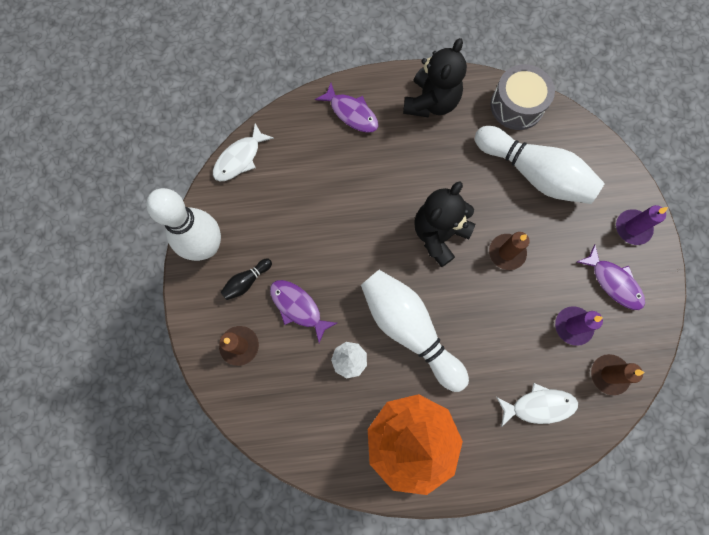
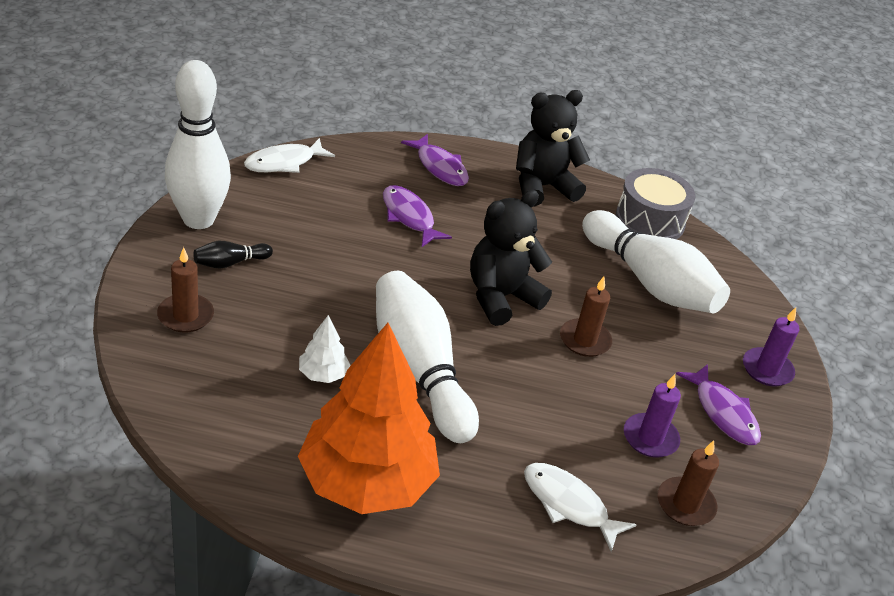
camera: 10 degrees right, 35 degrees down
purple fish [270,280,337,343] -> purple fish moved to [383,185,452,247]
black teddy bear [403,38,467,117] -> black teddy bear turned 150 degrees counterclockwise [516,90,590,206]
white fish [496,383,578,427] -> white fish turned 150 degrees counterclockwise [524,463,637,552]

